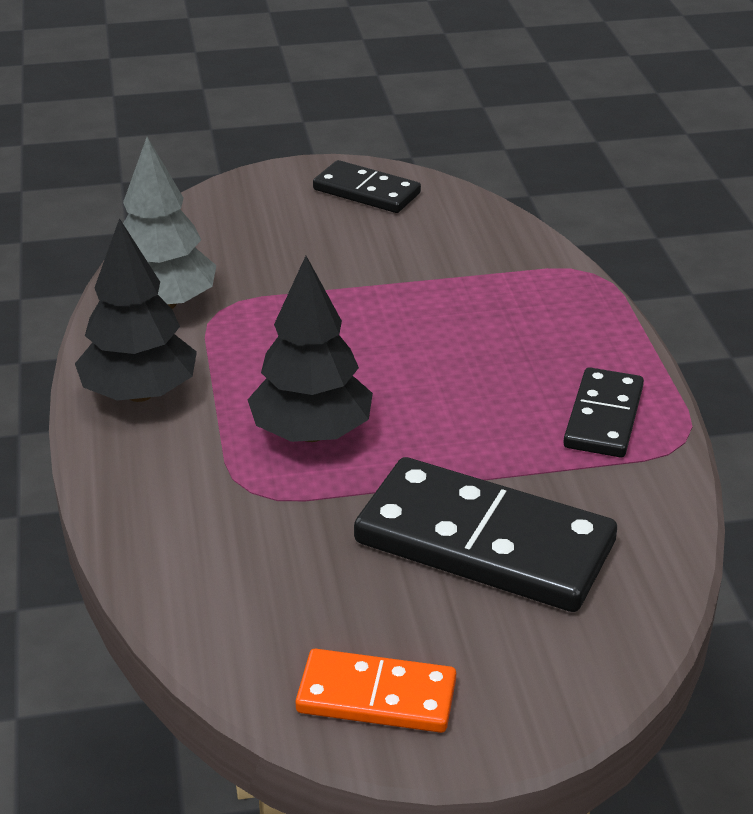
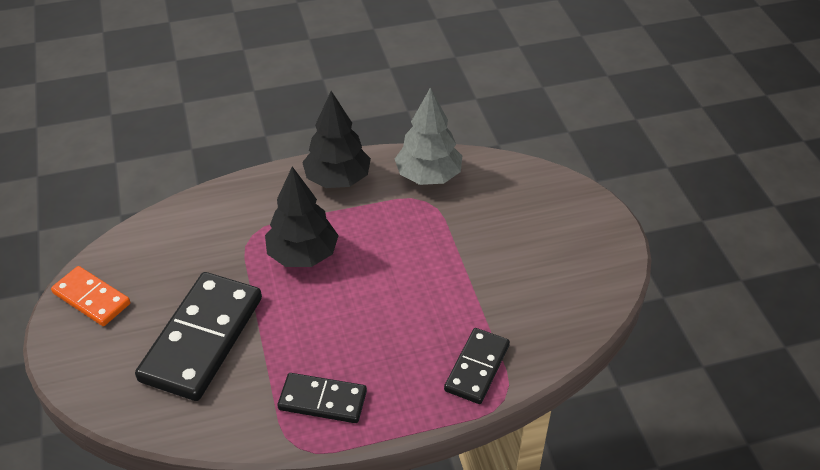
camera: 85 degrees right, 10 degrees up
orange domino [295,649,456,733] -> orange domino turned 60 degrees counterclockwise [51,266,130,326]
black domino [313,160,421,213] -> black domino moved to [444,328,510,404]

